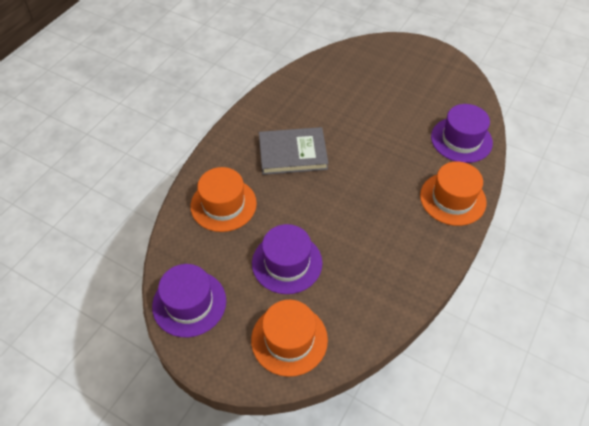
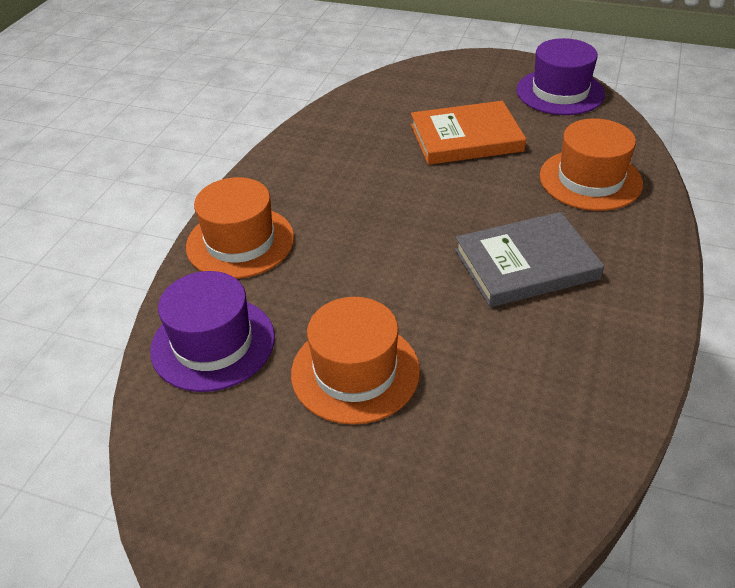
camera: 170 degrees right, 10 degrees down
orange hat [251,300,328,377] -> orange hat moved to [291,297,420,425]
purple hat [252,224,322,294] -> orange book [411,101,526,165]

